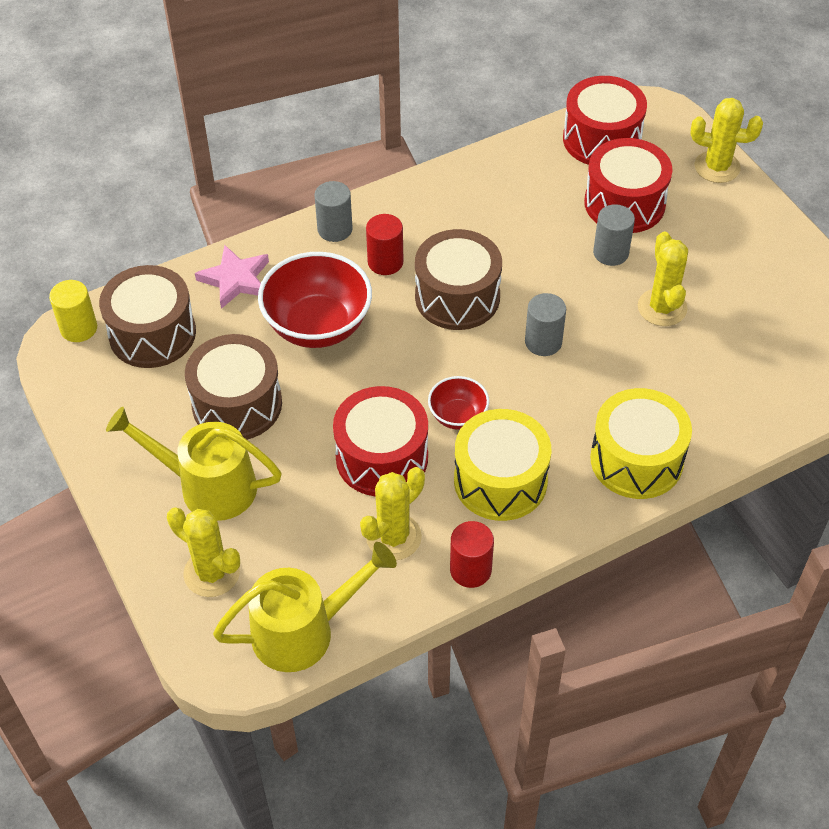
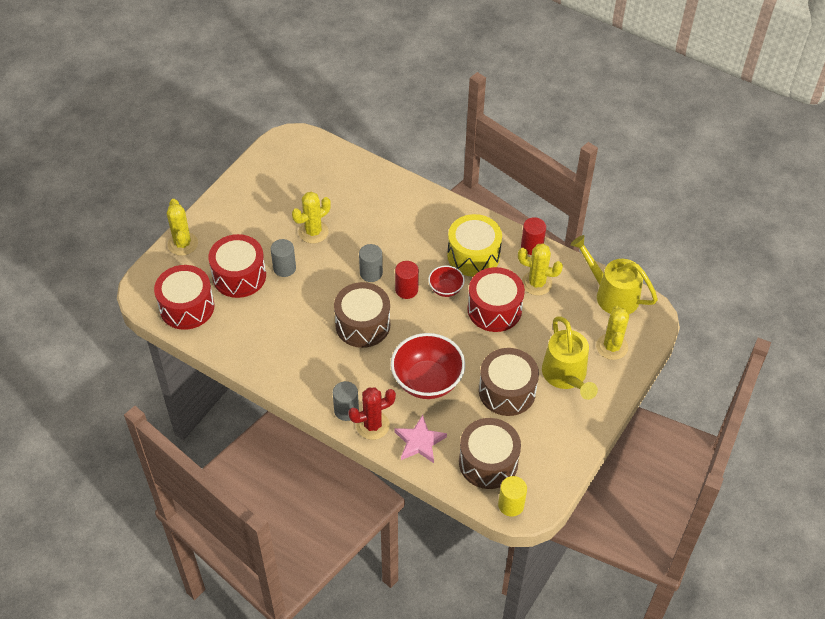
camera: 120 degrees left, 0 degrees up
red cylinder [366,214,404,275] -> red cylinder moved to [395,261,419,299]
yellow drum [590,388,692,499] -> none
none -> red cactus [348,387,396,440]

